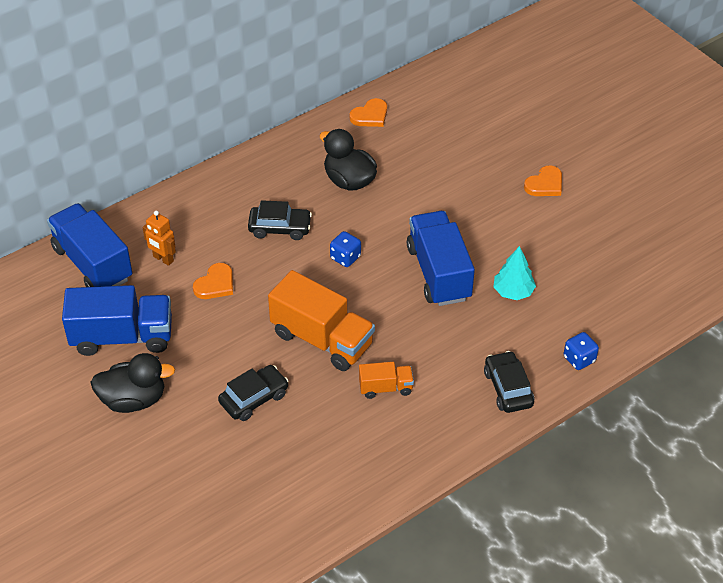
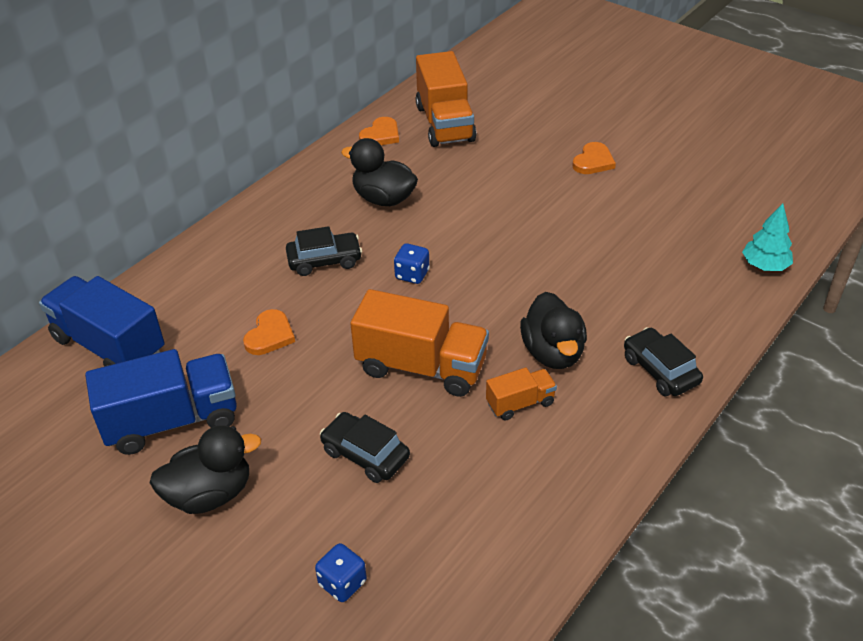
camera: 15 degrees left, 5 degrees down
orange robot [143,211,176,266] -> none
black car [218,365,289,421] -> black car turned 90 degrees counterclockwise [320,412,410,483]
blue truck [407,211,475,306] -> none
turquoise tree [494,246,536,300] -> turquoise tree moved to [742,204,793,271]
blue dice [564,332,599,370] -> blue dice moved to [315,543,367,602]
none -> orange truck [416,51,476,147]
none -> black duck [520,292,587,369]

